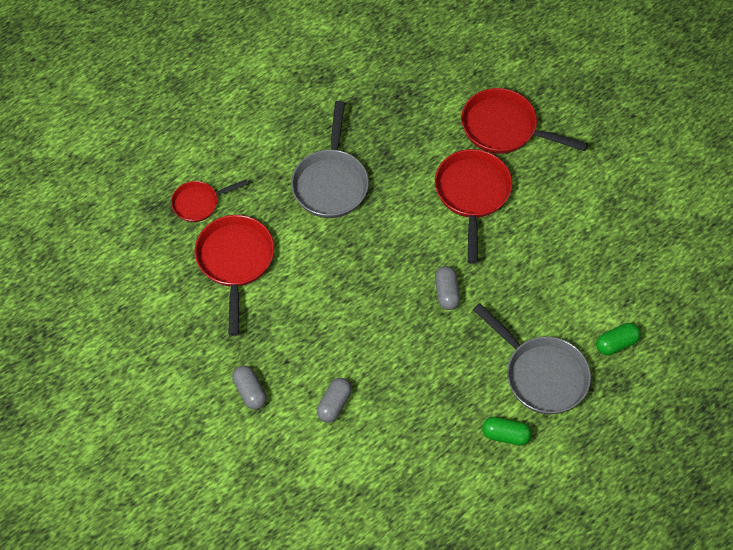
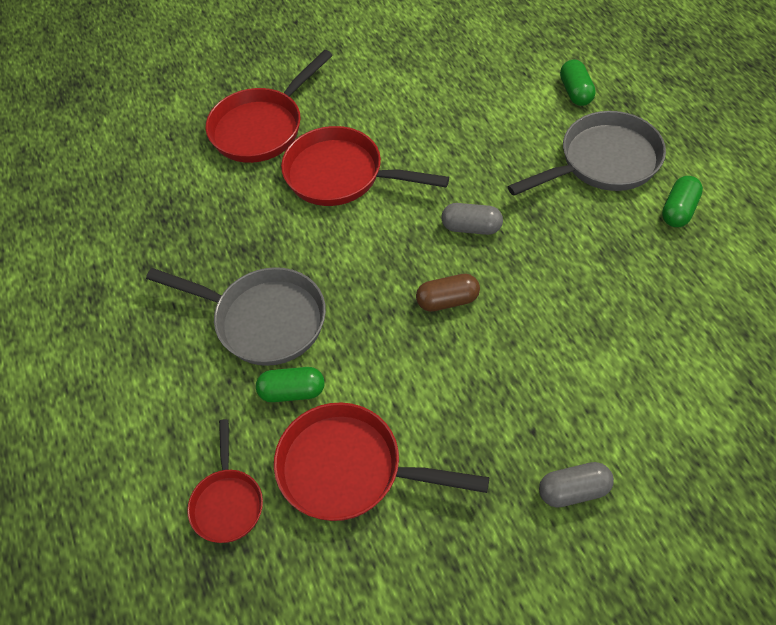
camera: 70 degrees left, 5 degrees down
grey capsule [317,378,352,422] -> none
none -> green capsule [256,367,325,402]
none -> brown capsule [416,274,480,312]

